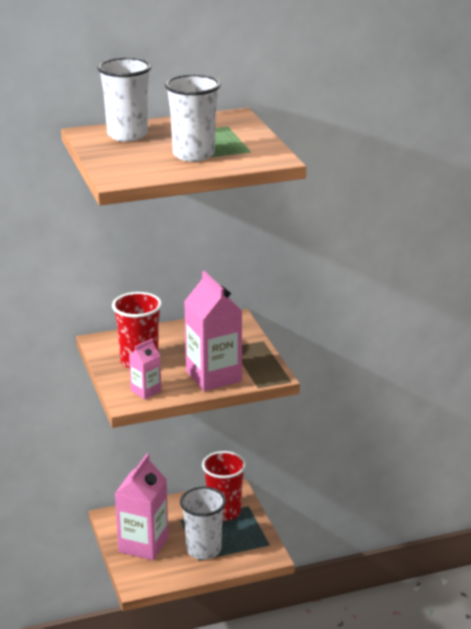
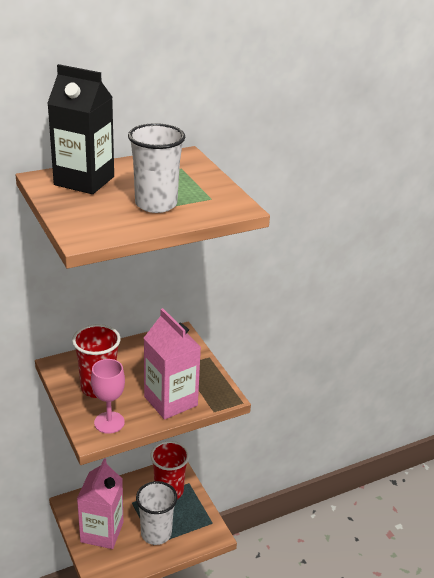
camera: 10 degrees left, 5 degrees up
white cup [98,58,151,142] -> black carton [47,64,114,194]
pink carton [129,339,161,399] -> pink goblet [91,359,125,434]

